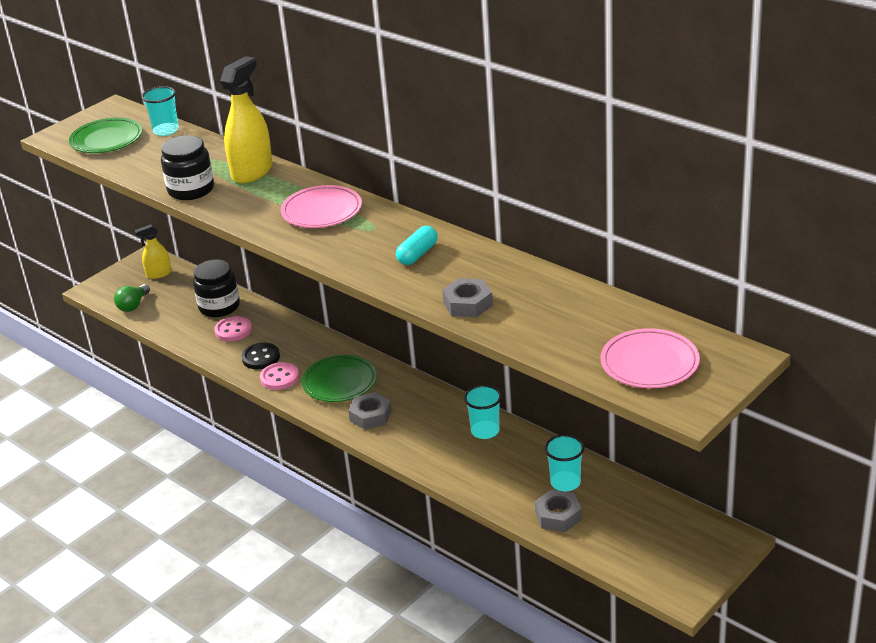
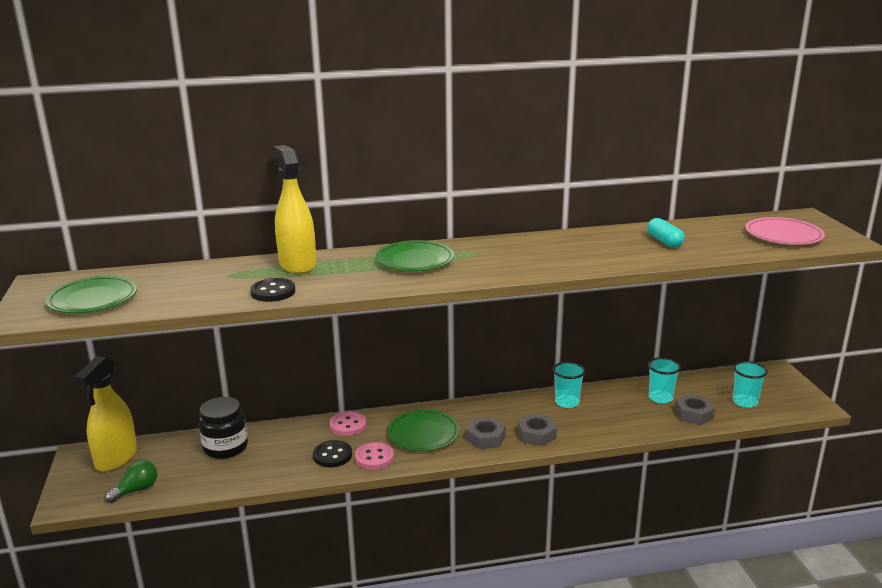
camera: 55 degrees left, 10 degrees down
green light bulb [114,284,150,312] -> green light bulb turned 105 degrees counterclockwise [105,460,157,503]
yellow spray bottle [135,224,171,279] -> yellow spray bottle [74,356,137,472], size x1.79
turquoise cup [141,86,179,136] -> turquoise cup moved to [733,361,768,408]
black jar [161,135,214,200] -> black button [250,278,295,302]
pink button [214,316,252,342] -> pink button moved to [330,411,367,436]
pink plate [281,185,362,228] -> green plate [376,240,454,271]
turquoise capsule [396,226,438,265] -> turquoise capsule moved to [647,218,685,248]
grey nut [442,278,493,318] -> grey nut moved to [517,413,557,446]

